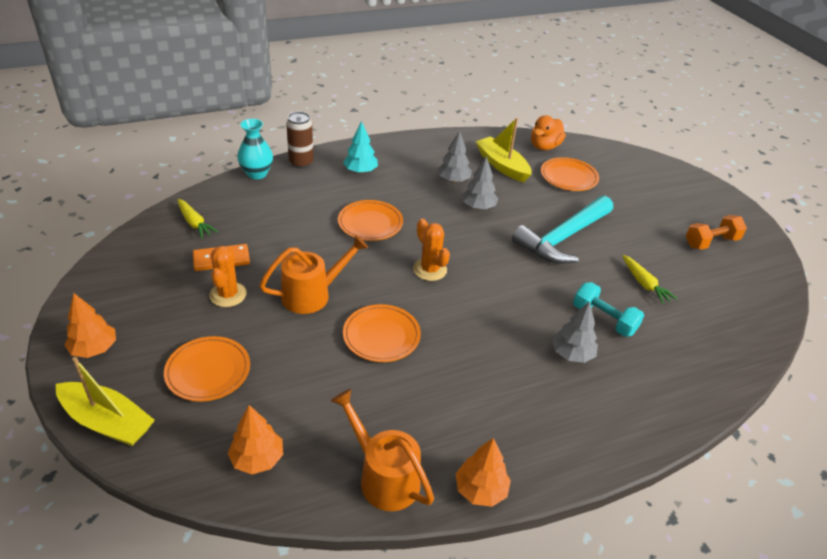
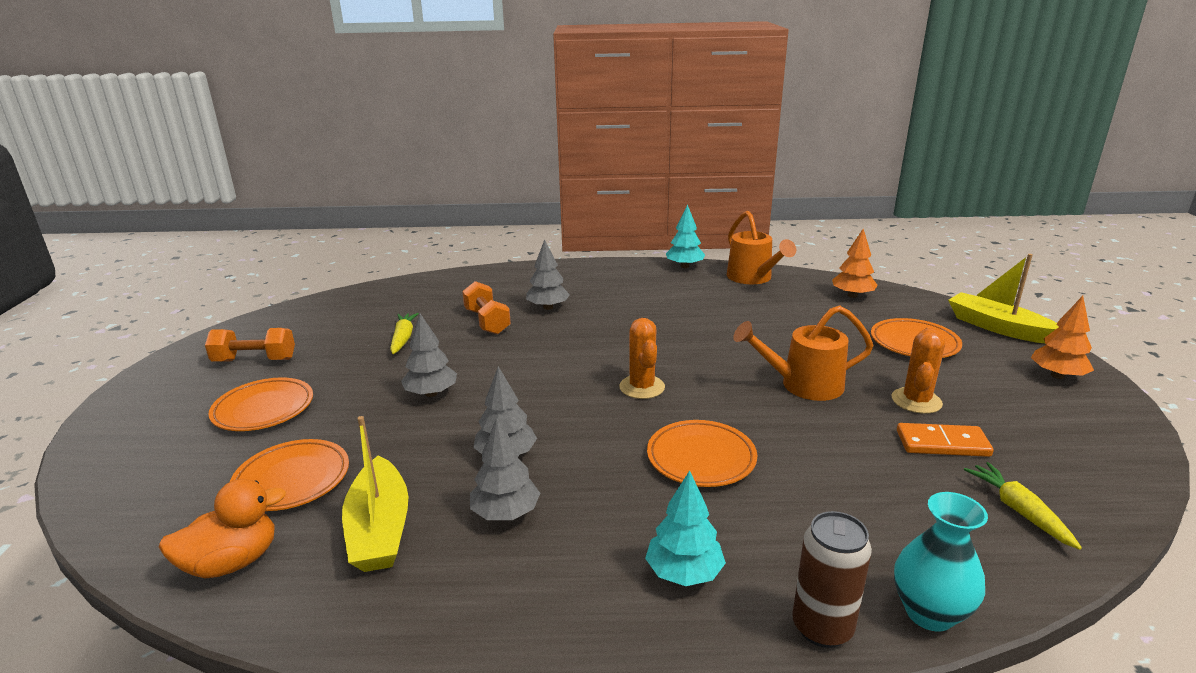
camera: 155 degrees left, 15 degrees down
orange plate [343,304,421,362] -> orange plate moved to [208,377,313,431]
orange tree [456,438,511,507] -> turquoise tree [666,204,705,268]
turquoise hammer [512,196,613,264] -> grey tree [401,313,457,397]
turquoise dumbbell [573,282,644,337] -> orange dumbbell [462,281,511,335]

